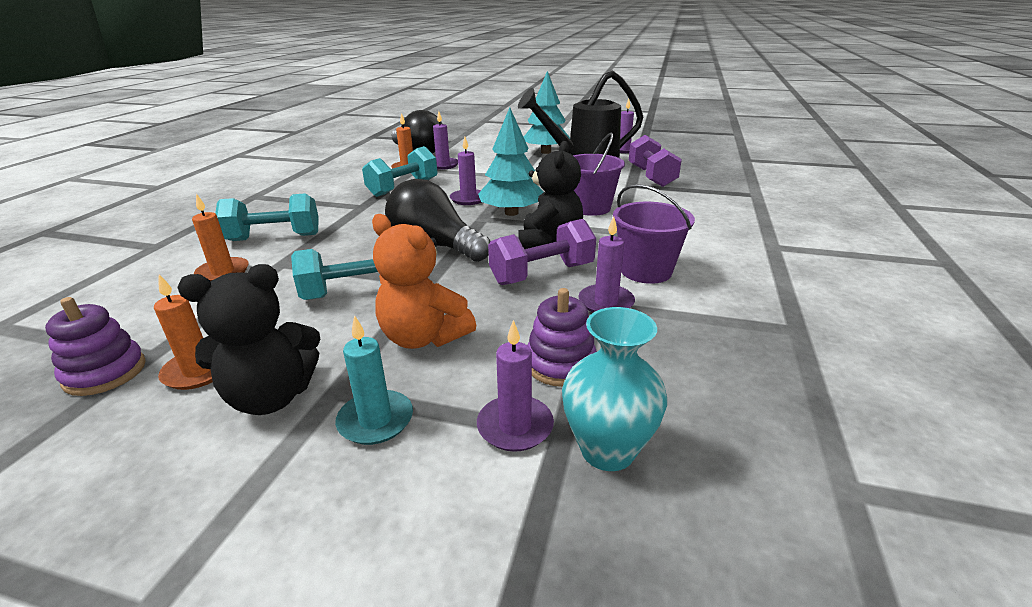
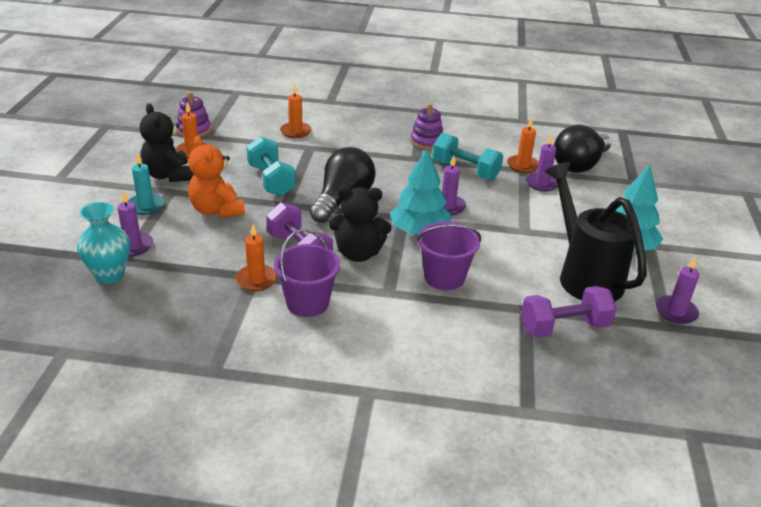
camera: 80 degrees right, 5 degrees up
turquoise dumbbell [215,193,319,241] -> none
orange teddy bear [372,214,476,349] -> orange teddy bear turned 60 degrees counterclockwise [188,136,245,218]
purple stacking toy [527,288,597,387] -> purple stacking toy moved to [410,103,443,150]
purple candle [579,216,635,313] -> orange candle [235,224,277,291]

